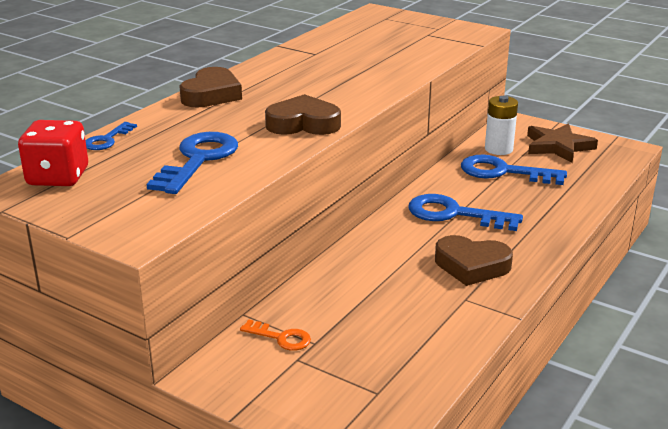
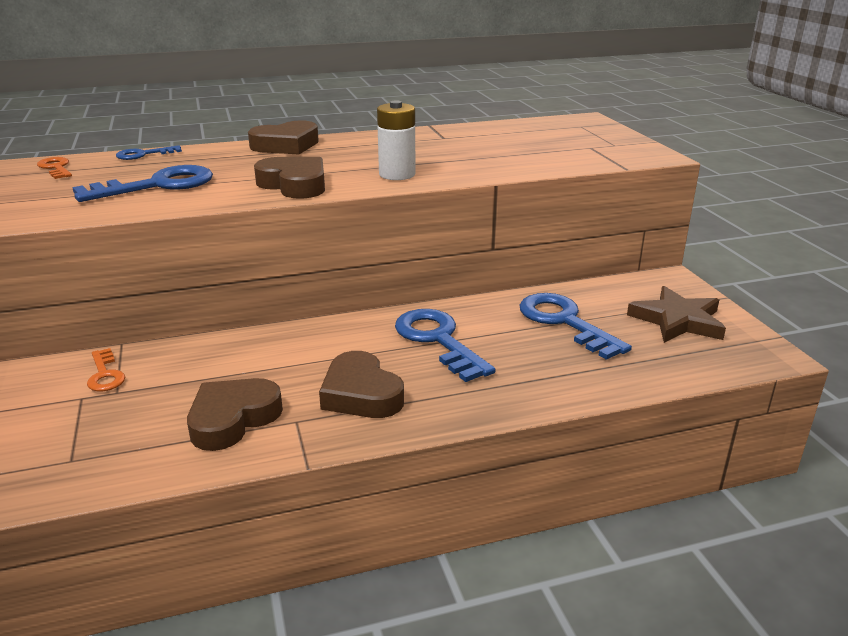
camera: 40 degrees right, 0 degrees up
red dice [18,120,88,186] -> orange key [37,157,72,179]
white battery [485,96,518,155] -> white battery moved to [377,101,415,180]
none -> brown heart [187,378,283,451]

